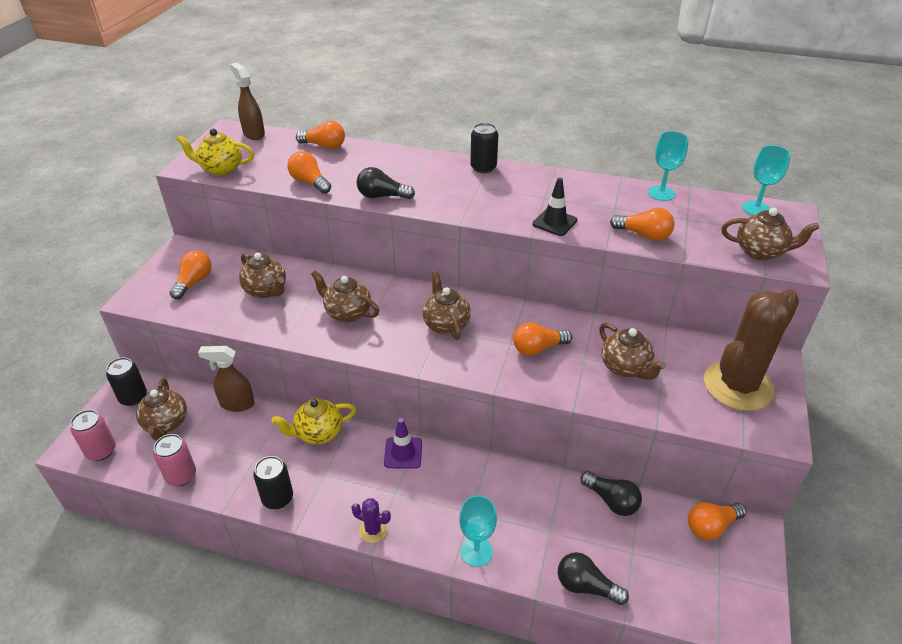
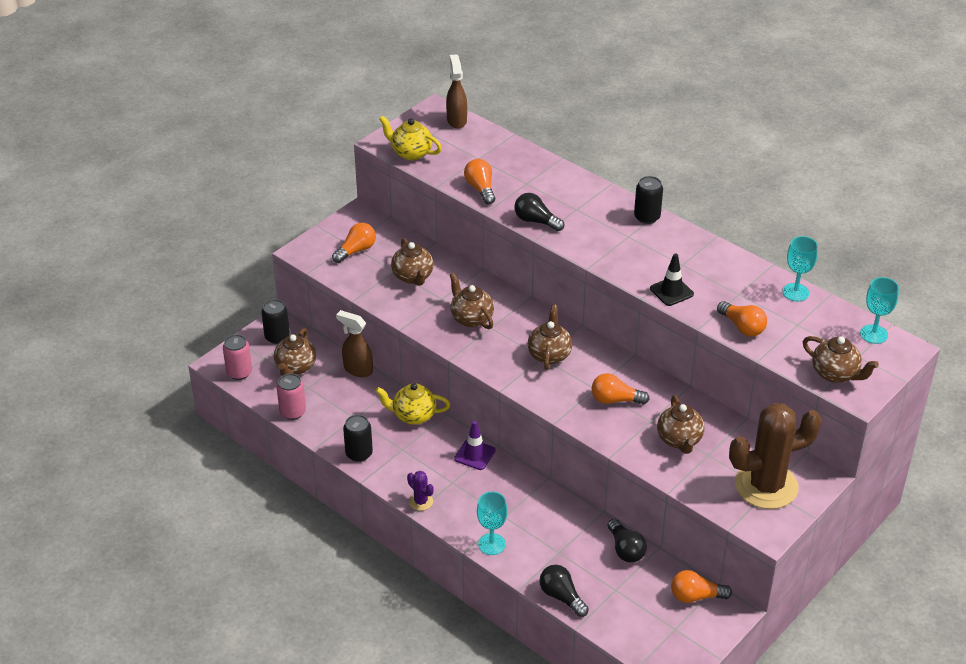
camera: 25 degrees right, 0 degrees up
orange light bulb [296,121,345,149] -> none

